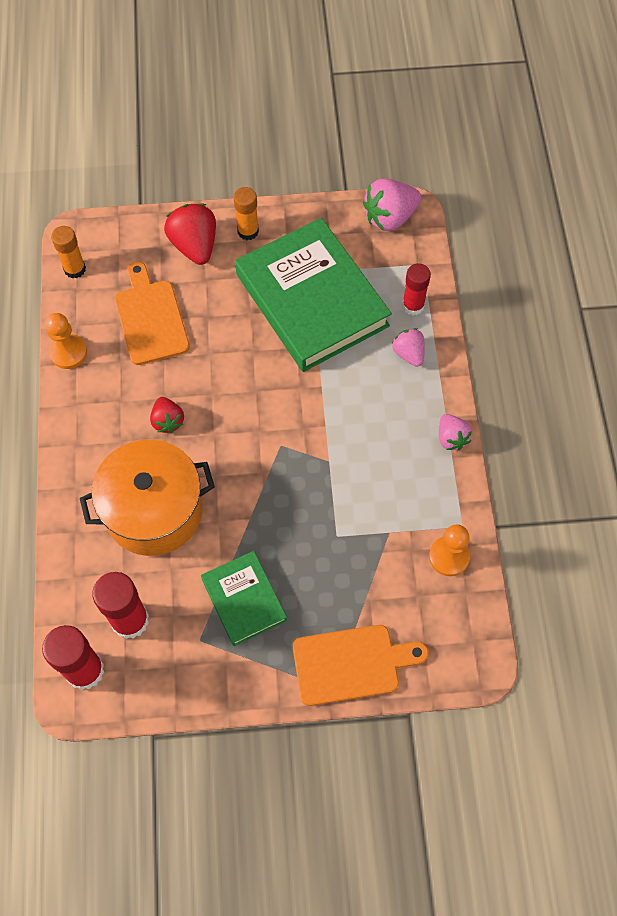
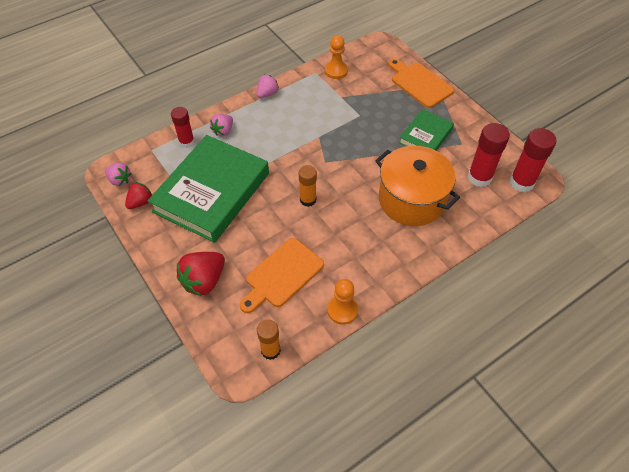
camera: 120 degrees left, 10 degrees down
red strawberry [150,397,184,433] -> red strawberry moved to [125,182,152,209]
orange glue stick [234,187,259,240] -> orange glue stick moved to [299,165,317,207]
pink strawberry [363,179,421,231] -> pink strawberry [105,163,132,186], size x0.61

